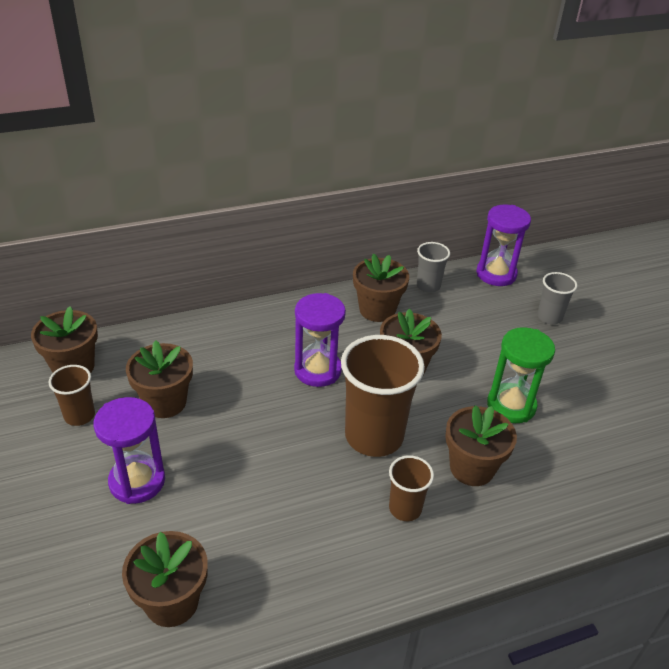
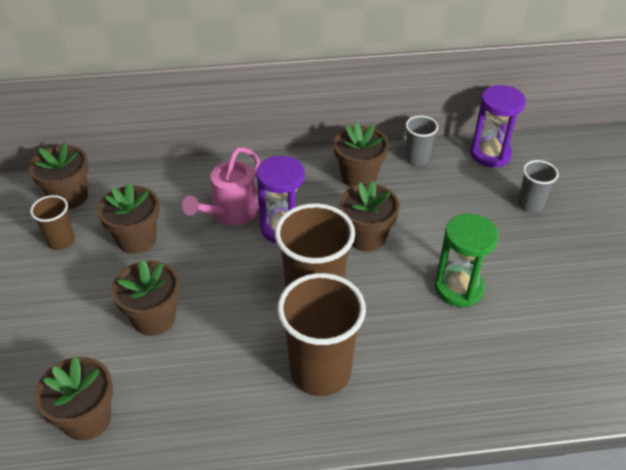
camera: 15 degrees right, 5 degrees up
purple hourglass [94,397,165,504] -> none
brown cup [389,455,434,521] -> brown cup [277,273,366,396], size x1.94
brown flower pot [445,405,517,486] -> brown flower pot moved to [112,260,180,336]
none -> pink watering can [182,147,260,225]

